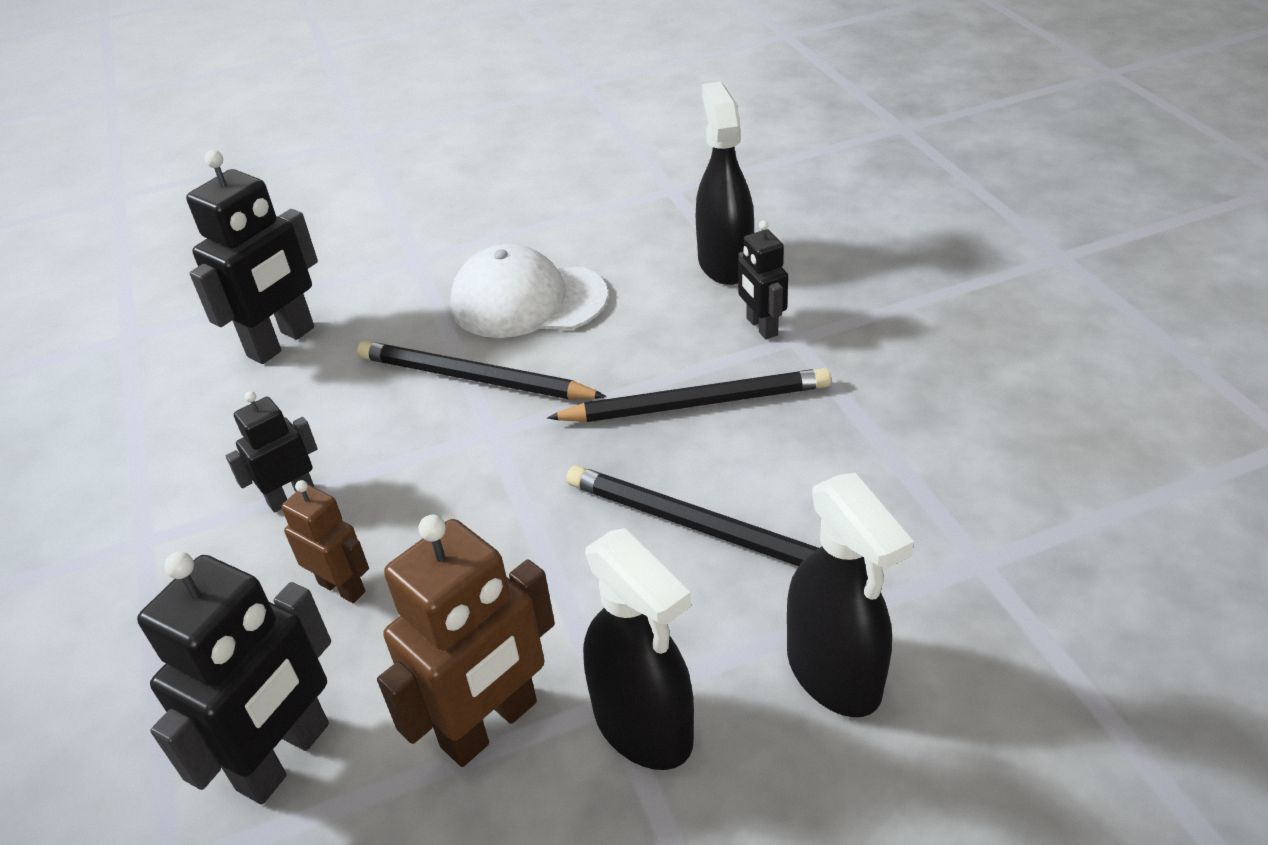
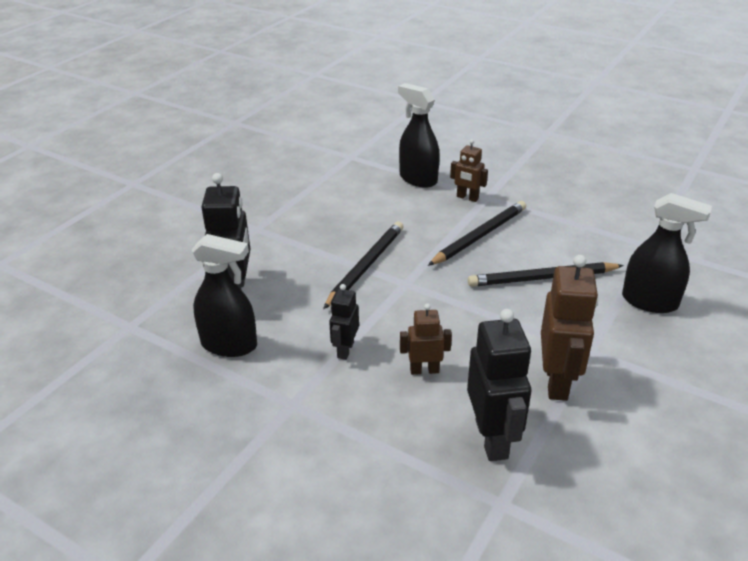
camera: 40 degrees left, 5 degrees down
black pencil [357,341,607,399] -> black pencil turned 135 degrees clockwise [323,221,404,309]
white cap [450,244,608,338] -> none
black spray bottle [583,528,694,770] -> black spray bottle moved to [192,234,257,357]
black robot [738,220,788,339] -> brown robot [450,139,488,202]

